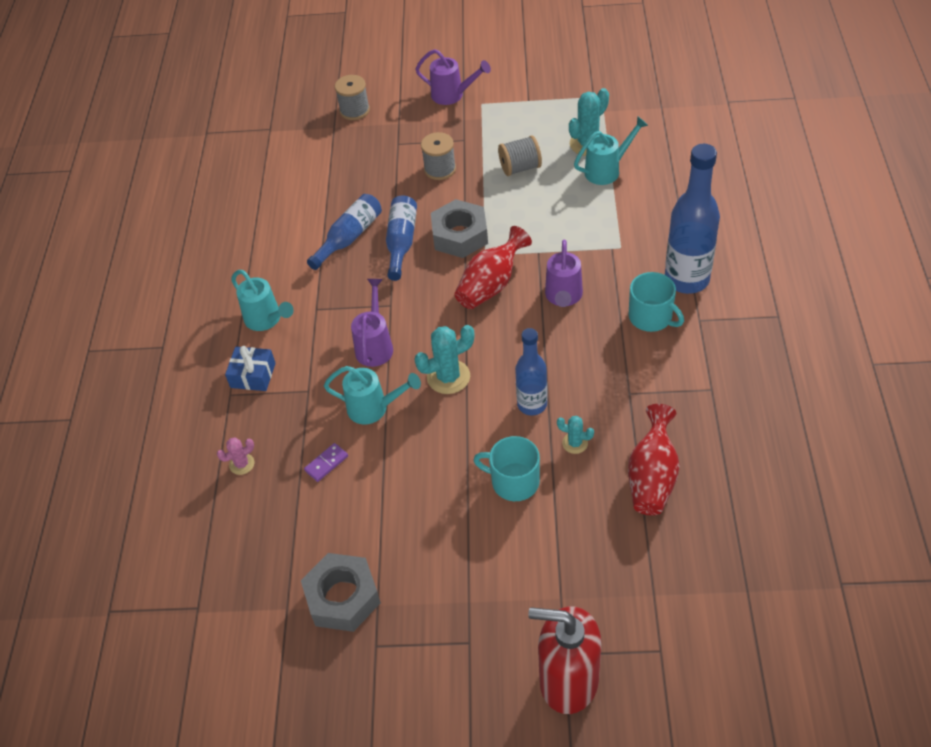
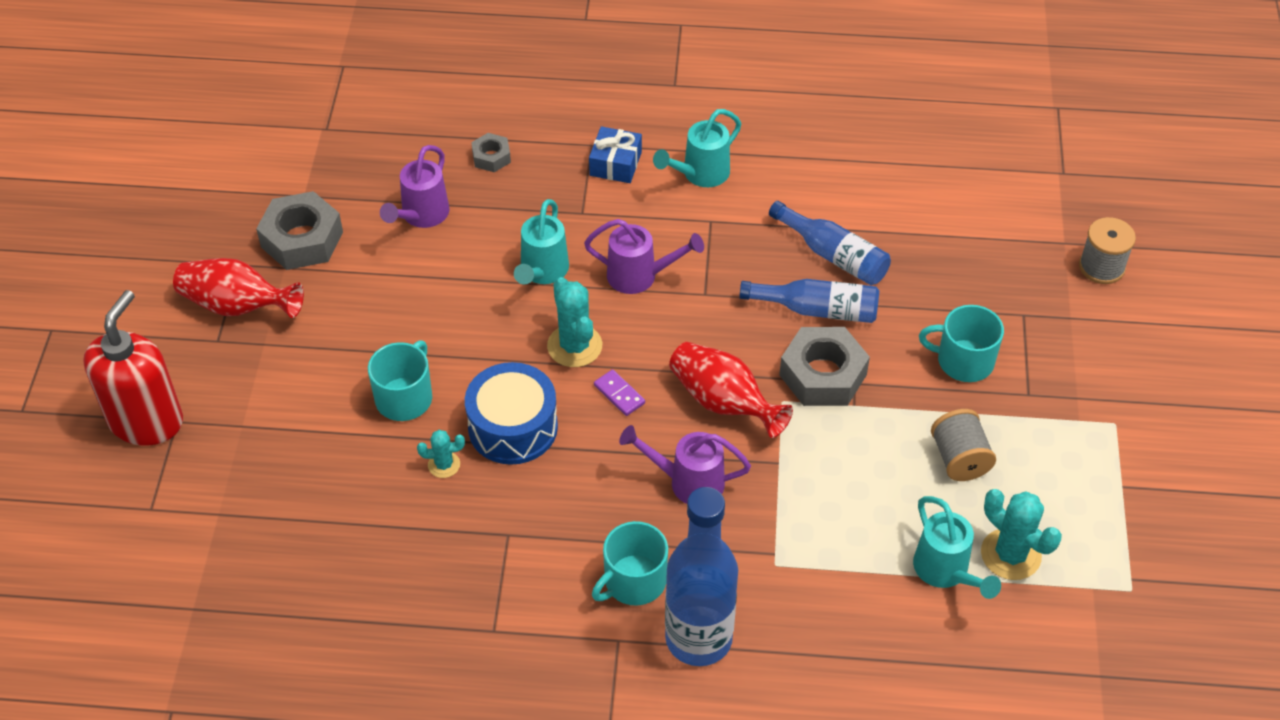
camera: 90 degrees right, 0 degrees up
pink cactus [217,437,255,475] -> grey nut [471,133,511,172]
purple domino [304,443,348,482] -> purple domino moved to [594,370,645,416]
purple watering can [415,49,491,105] -> purple watering can moved to [380,145,450,228]
grey spool [421,132,456,180] -> turquoise mug [919,305,1004,382]
blue bottle [515,328,547,415] -> blue drum [465,362,558,465]
turquoise cactus [557,416,594,454] -> turquoise cactus turned 60 degrees clockwise [417,430,465,478]
red vase [628,404,680,515] -> red vase moved to [173,258,304,318]

